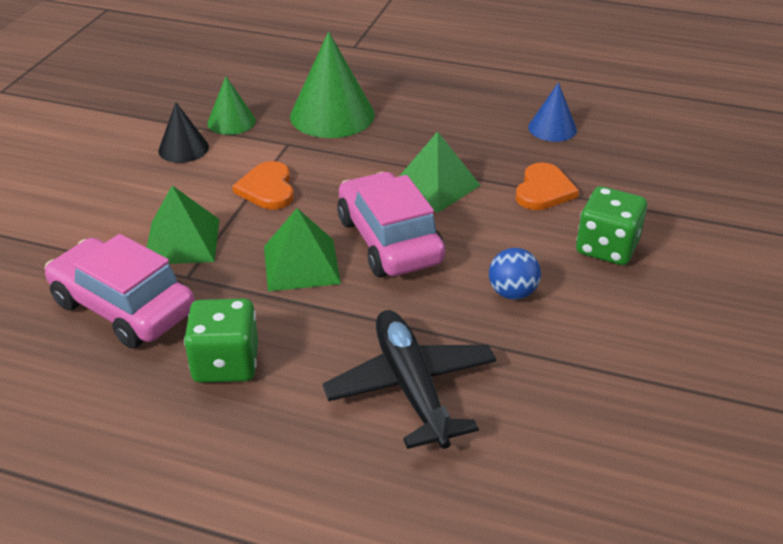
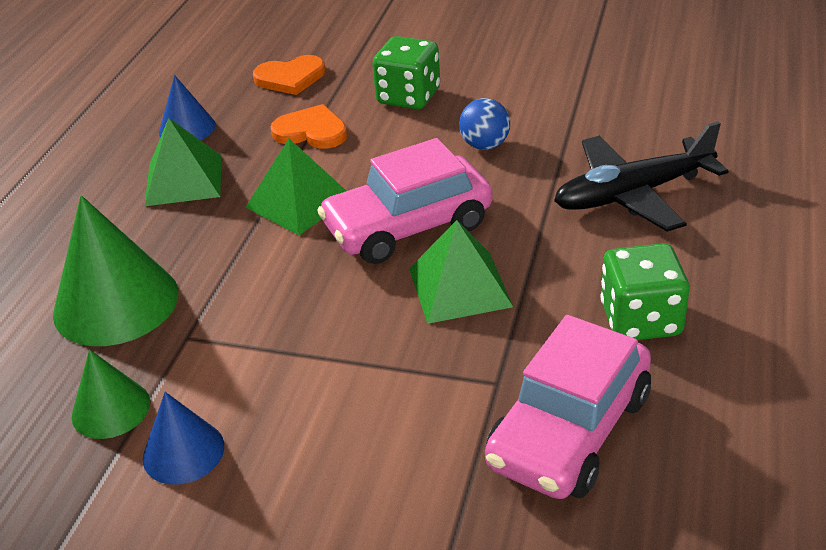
camera: 90 degrees left, 0 degrees up
green pyramid [146,186,220,264] -> green pyramid moved to [145,118,221,206]
black cone [158,102,209,163] -> blue cone [143,392,224,485]
orange heart [232,161,294,209] -> orange heart moved to [253,55,325,95]

